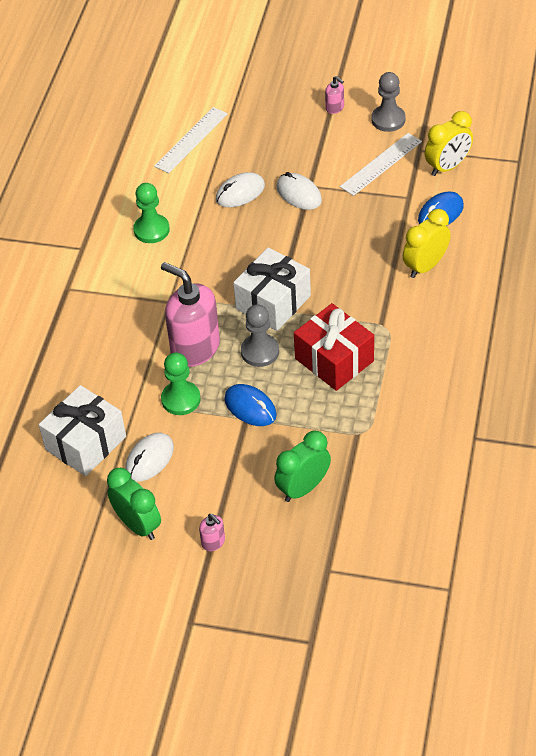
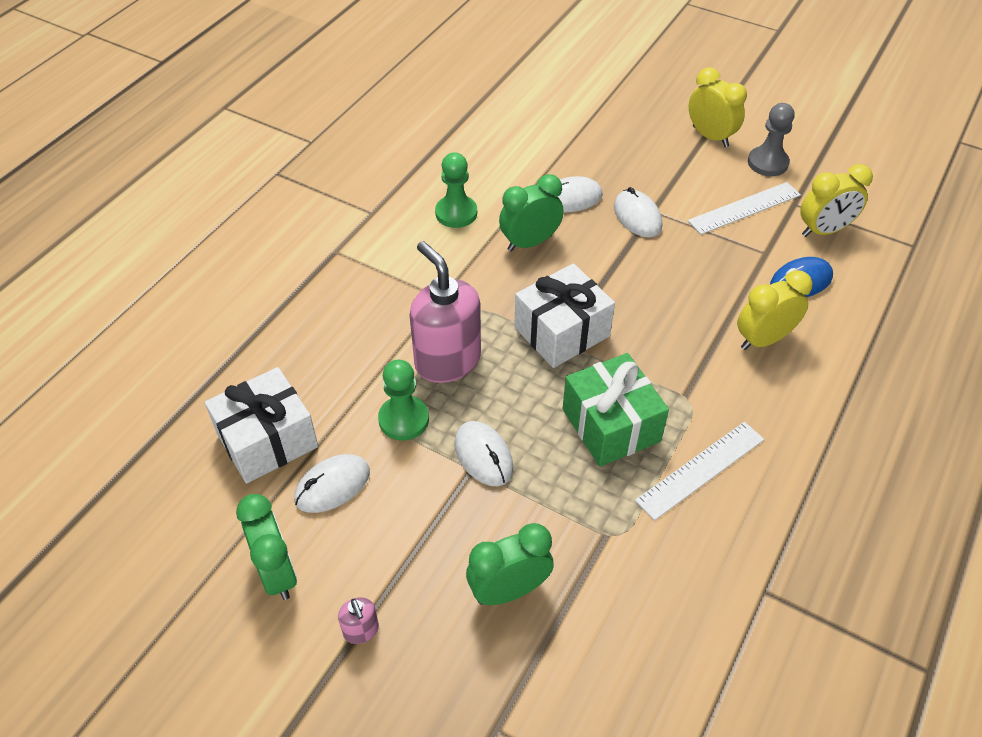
camera: 15 degrees right, 0 degrees up
white ruler [154,107,228,173] -> white ruler moved to [635,422,764,521]
blue mouse [224,384,277,426] -> white mouse [454,421,513,486]
grey pawn [241,304,279,367] -> none
red gift [294,303,374,391] -> green gift [563,353,669,467]
pink soap dispenser [325,76,344,114] -> yellow clock [689,67,747,147]
none -> green clock [499,174,564,251]

